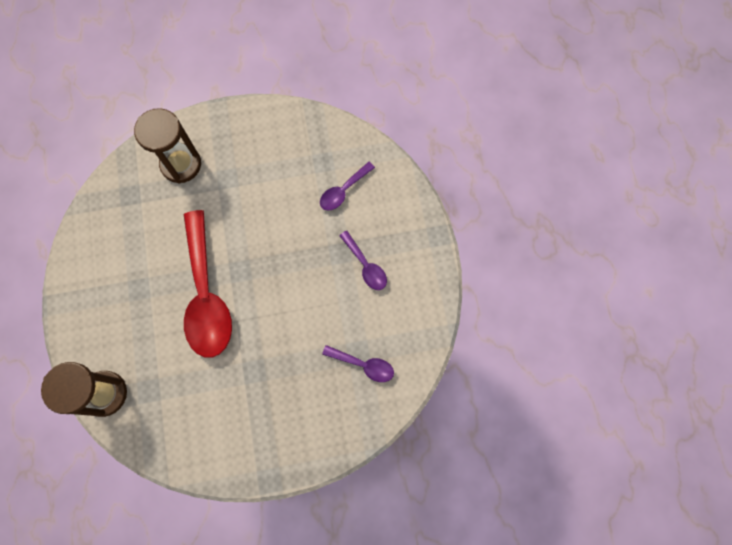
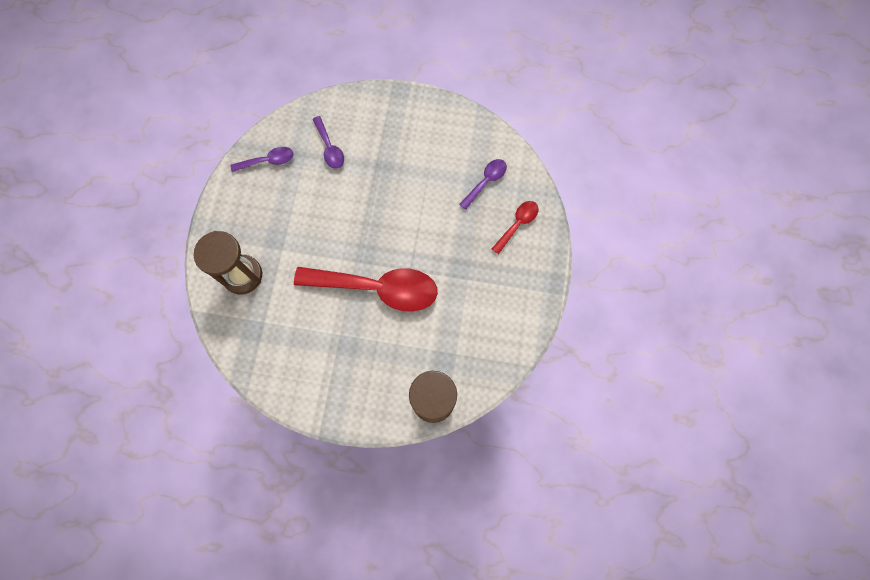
camera: 70 degrees left, 0 degrees up
purple spoon [339,231,387,290] -> purple spoon moved to [230,147,293,172]
none -> red spoon [492,201,538,254]

